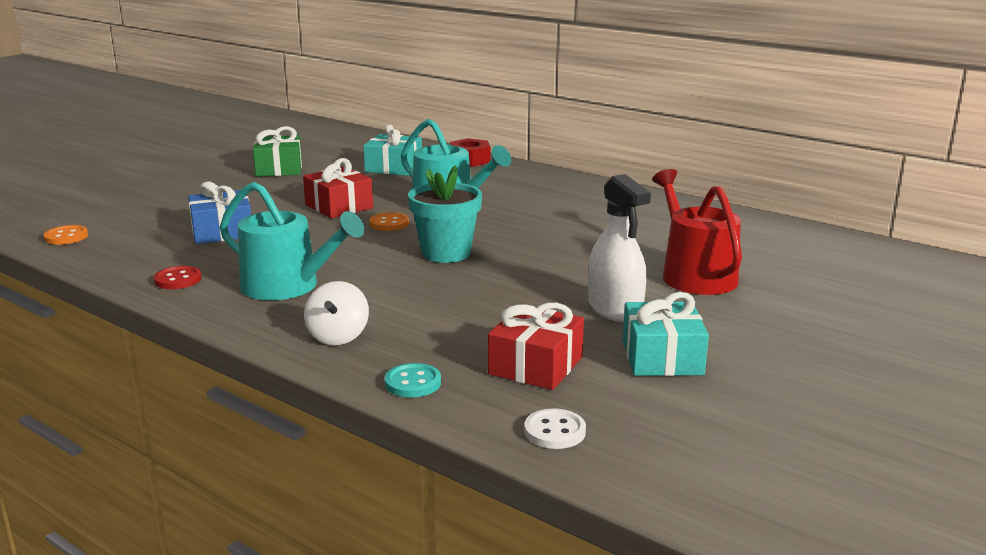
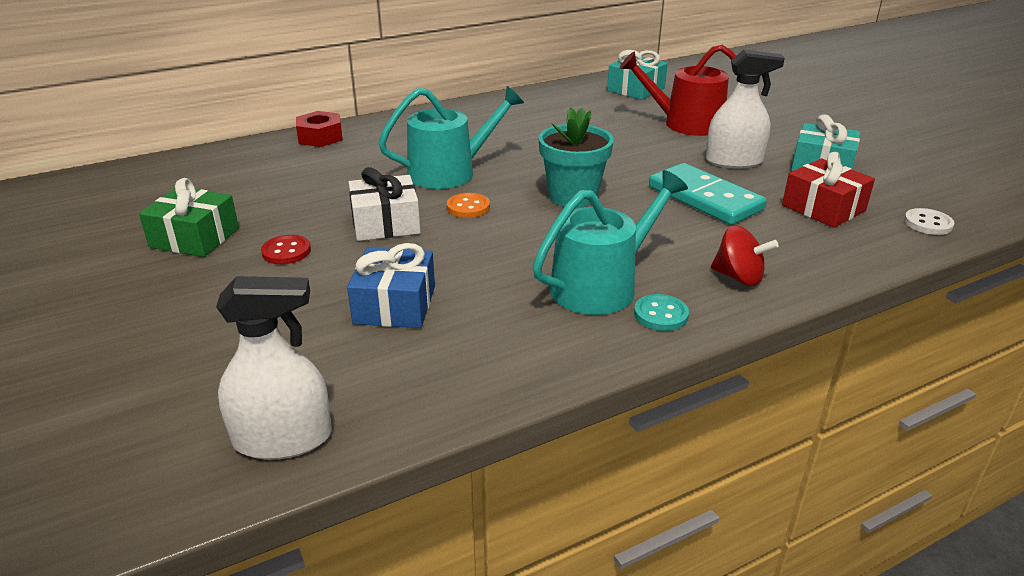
camera: 65 degrees left, 10 degrees up
orange button [43,225,88,245] -> white spray bottle [216,276,332,460]
red button [154,266,202,289] -> red button moved to [261,235,311,264]
red gift [303,158,373,218] -> white gift [348,167,421,241]
white spinning top [304,281,369,345] -> red spinning top [711,225,778,286]
turquoise gift [363,124,422,176] -> turquoise gift moved to [607,50,668,100]
turquoise button [385,363,441,398] -> turquoise button moved to [634,294,689,331]
none -> turquoise domino [649,163,767,225]

